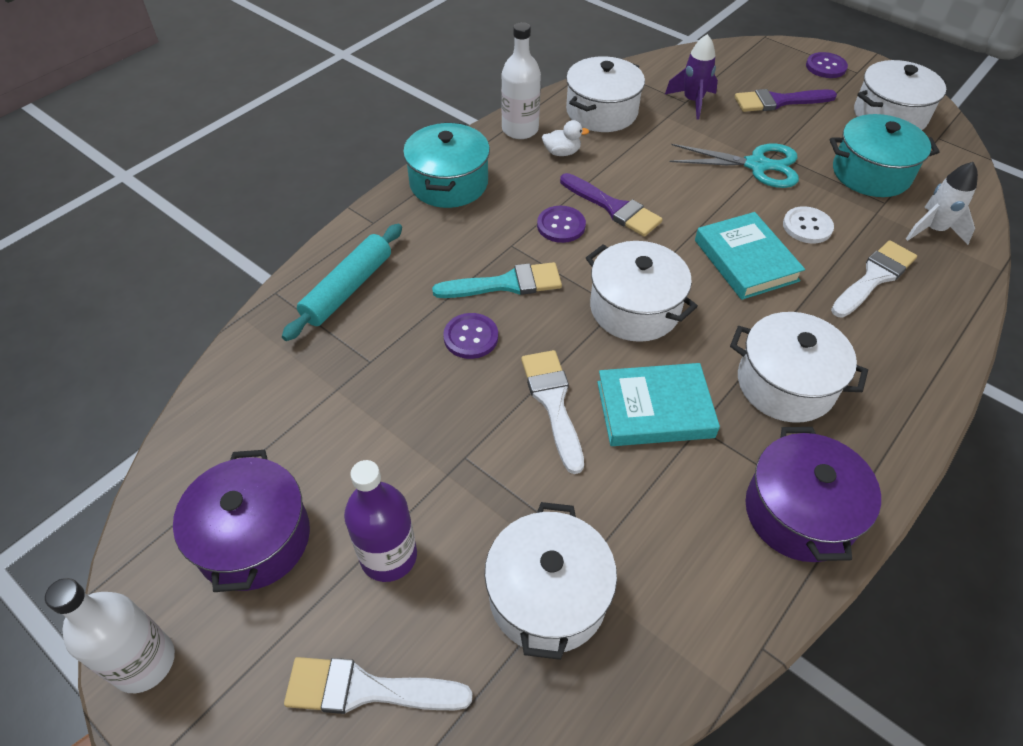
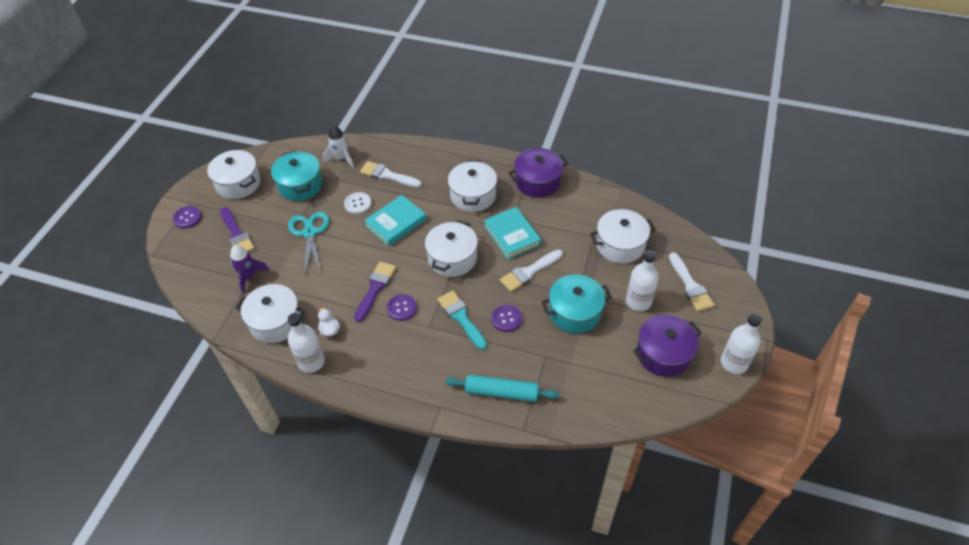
camera: 110 degrees left, 0 degrees up
purple bottle [344,460,417,582] -> white bottle [626,250,659,311]
turquoise pot [403,122,490,208] -> turquoise pot moved to [542,274,612,333]

